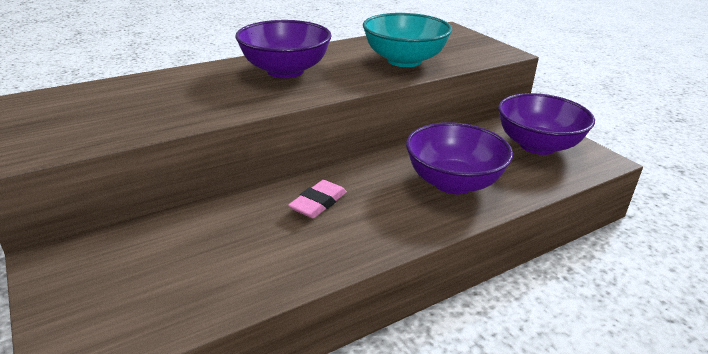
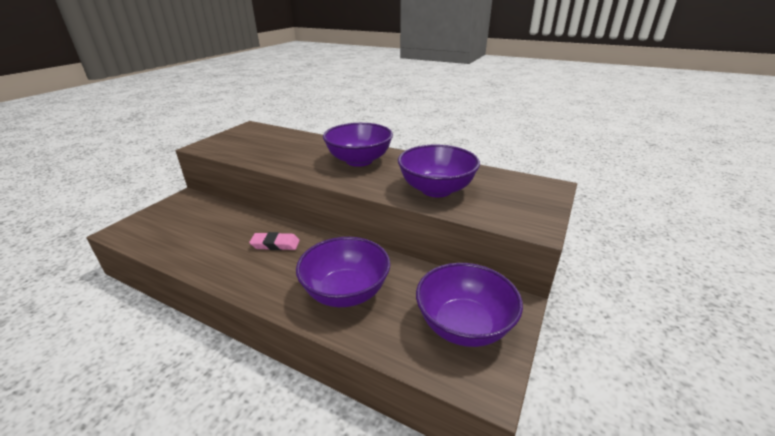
camera: 60 degrees right, 0 degrees up
turquoise bowl [363,13,452,67] -> purple bowl [398,145,480,197]

